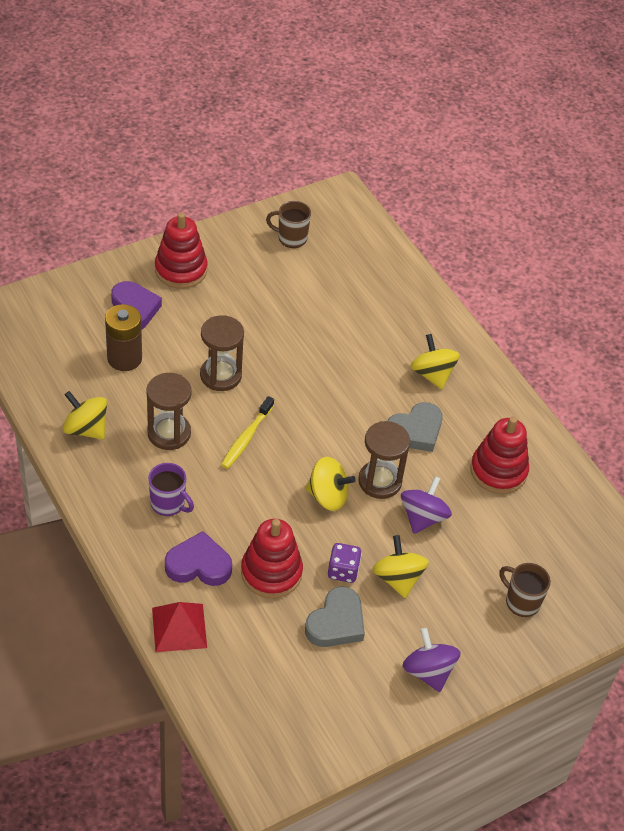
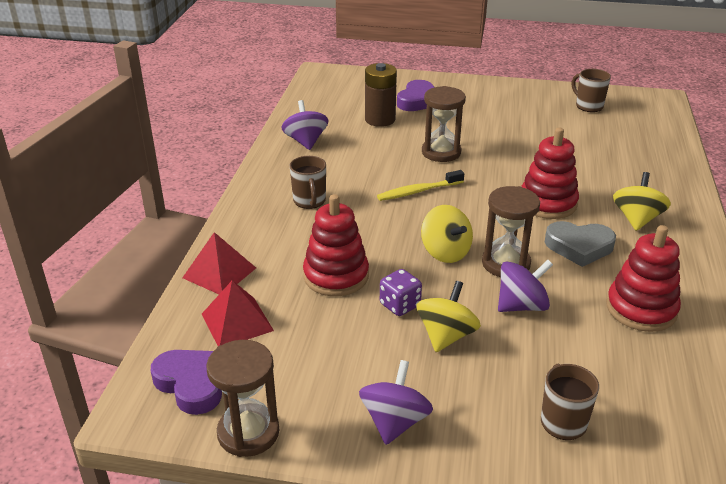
camera: 45 degrees right, 15 degrees down
yellow spinning top [63,391,107,440] -> purple spinning top [281,100,328,150]
brown hourglass [146,373,191,450] -> brown hourglass moved to [206,340,279,457]
purple mug [148,463,194,516] -> brown mug [290,156,326,209]
red stacking toy [155,212,208,289] -> red stacking toy moved to [521,127,579,219]
purple heart [165,531,232,586] -> purple heart moved to [151,350,222,415]
grey heart [305,586,365,647] -> none
none -> red pyramid [202,280,274,346]

